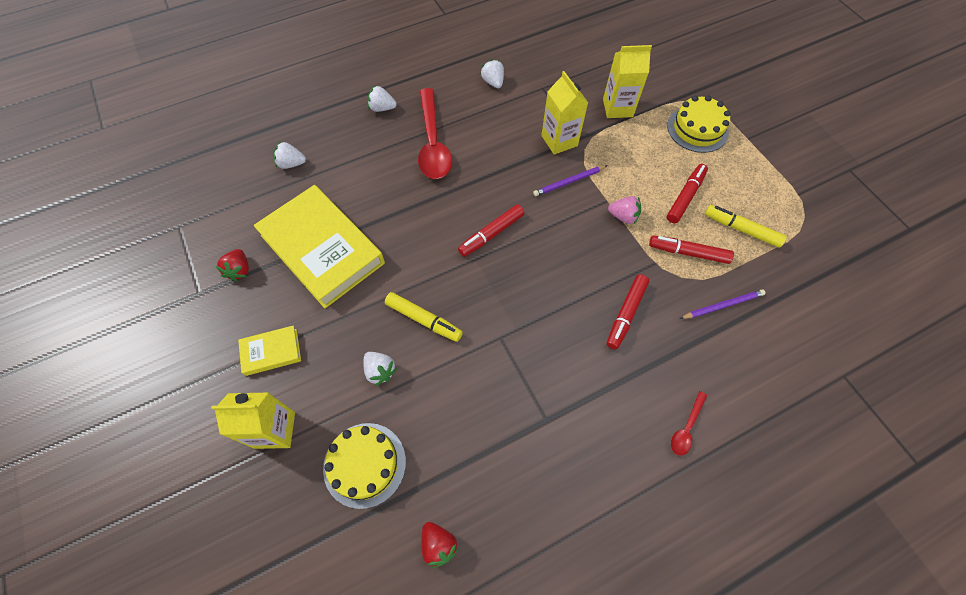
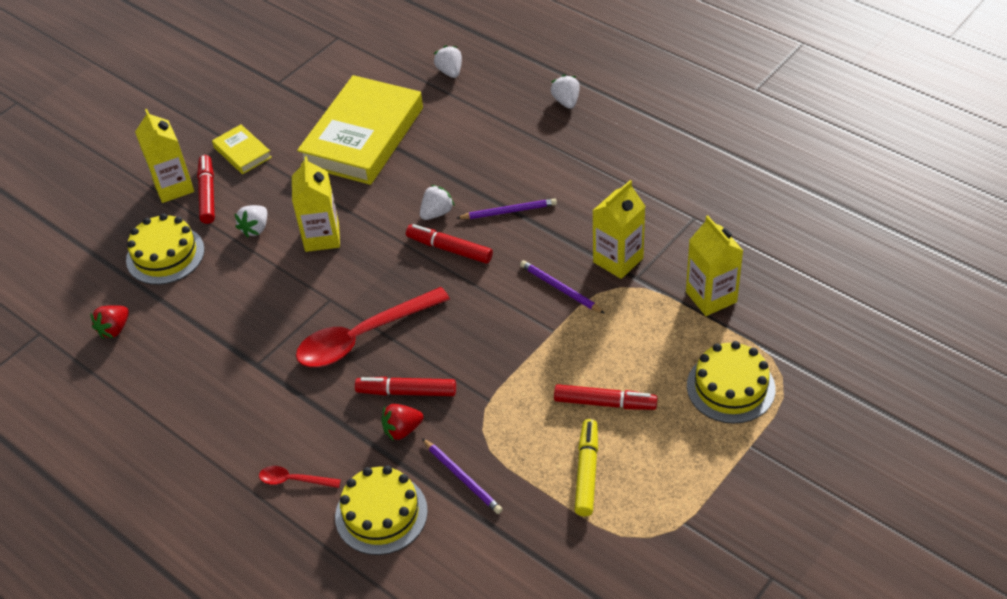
camera: 70 degrees right, 15 degrees down
red strawberry [216,249,249,281] -> red strawberry moved to [381,404,423,441]
yellow marker [385,292,463,342] -> yellow carton [292,156,340,252]
red spoon [418,88,452,179] -> red spoon moved to [296,287,450,367]
white strawberry [480,59,504,88] -> white strawberry moved to [420,185,455,220]
pink strawberry [608,196,641,224] -> none
red marker [649,235,734,264] -> red marker moved to [197,155,215,224]
none -> yellow cake [335,465,428,555]
none -> purple pencil [457,198,557,219]

